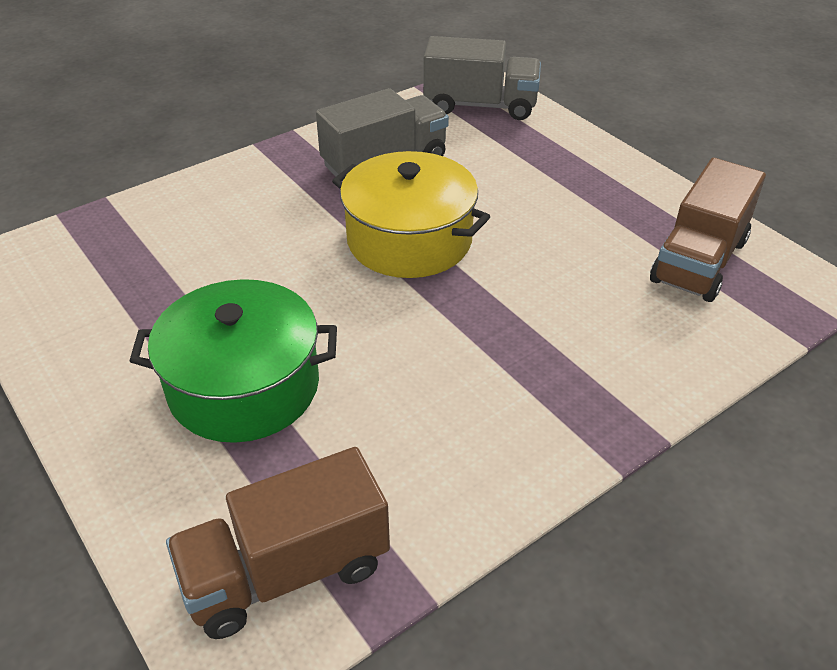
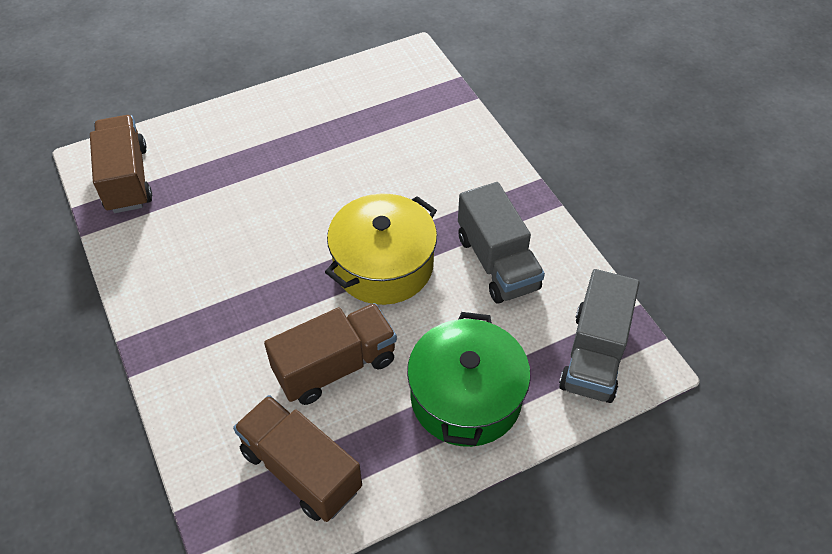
camera: 100 degrees right, 10 degrees up
green pot [129,279,337,443] -> green pot moved to [407,312,531,447]
none -> brown truck [264,303,397,405]

